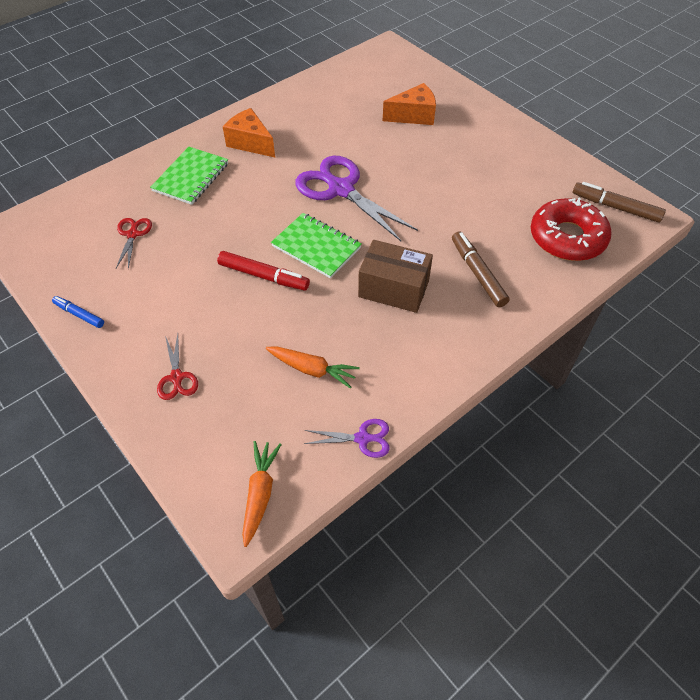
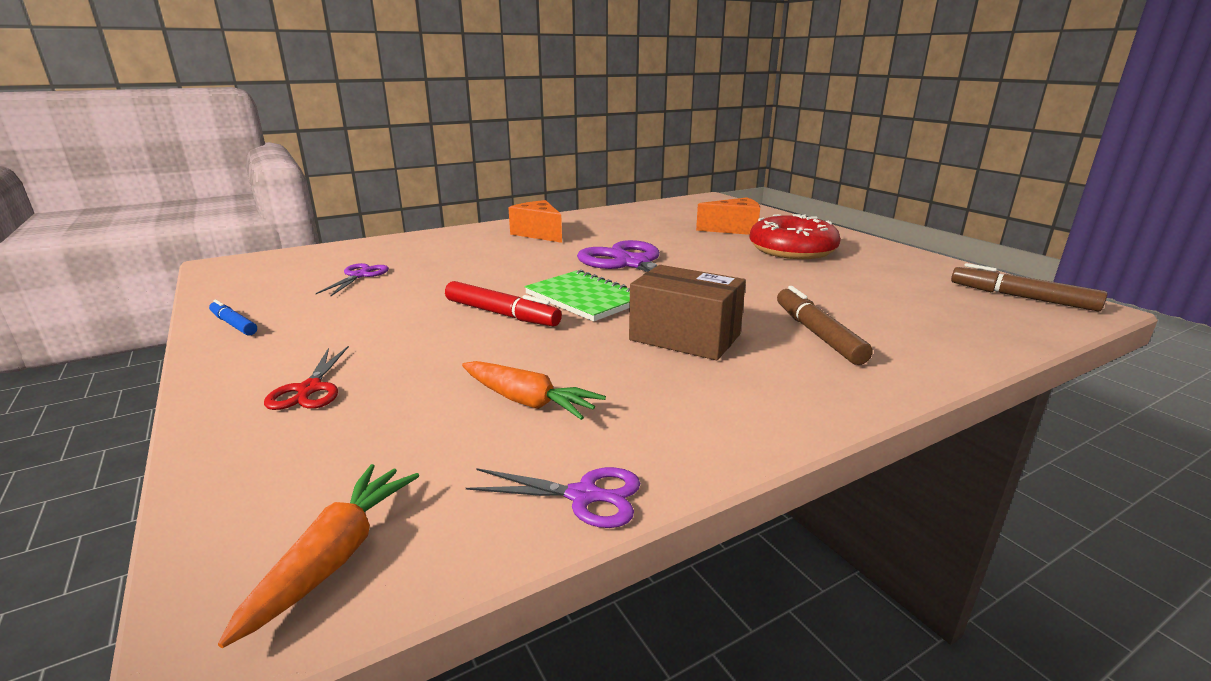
camera: 10 degrees right, 30 degrees down
red scissors [116,218,152,269] -> purple scissors [316,263,389,297]
green notebook [150,147,228,205] -> none
red donut [531,197,612,261] -> red donut moved to [749,214,841,259]

